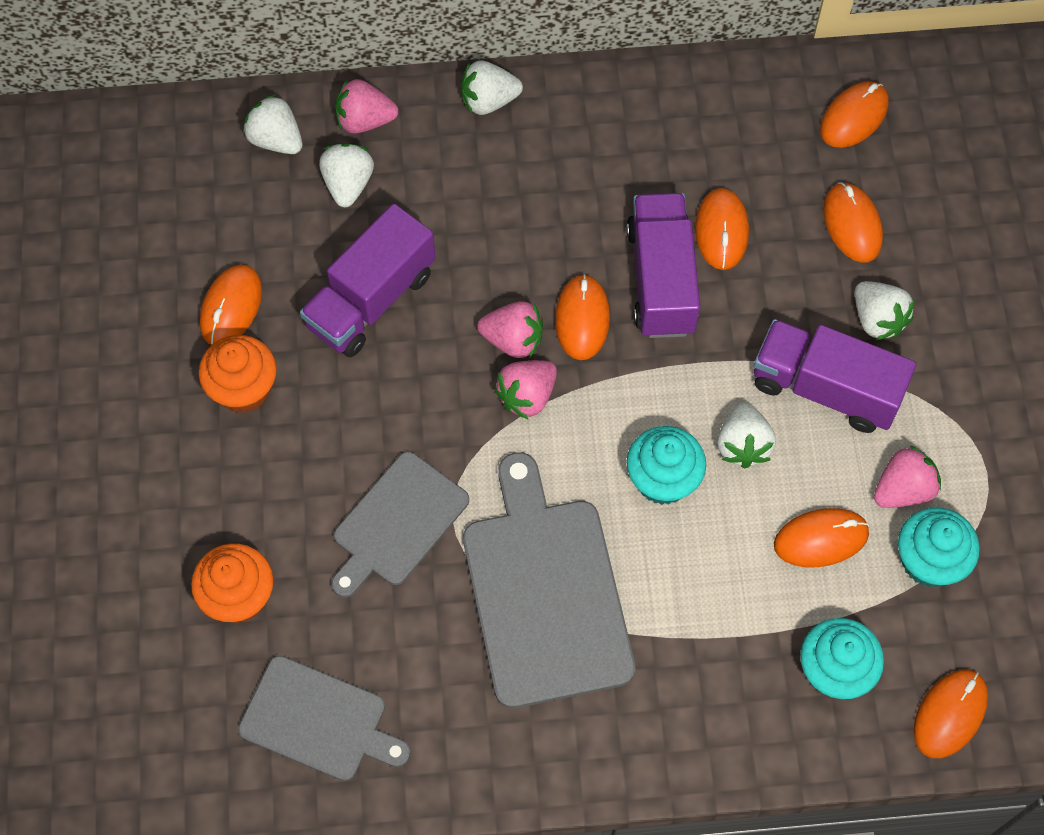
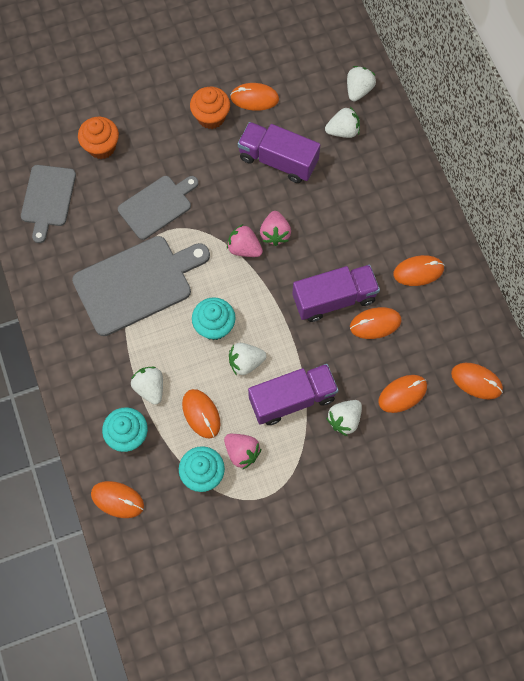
camera: 75 degrees right, 5 degrees up
grey cutting board [331,452,469,597] -> grey cutting board turned 120 degrees clockwise [118,176,198,240]
pink strawberry [335,79,398,134] -> none
white strawberry [461,60,523,115] -> white strawberry moved to [131,367,163,405]
orange mouse [555,274,610,360] -> orange mouse moved to [393,255,445,286]
purple truck [754,319,916,433] -> purple truck turned 60 degrees clockwise [248,364,339,425]

